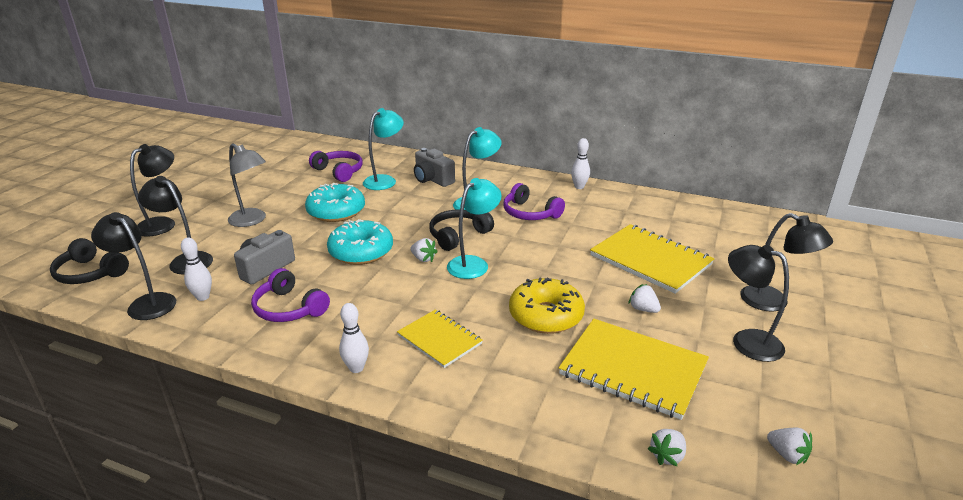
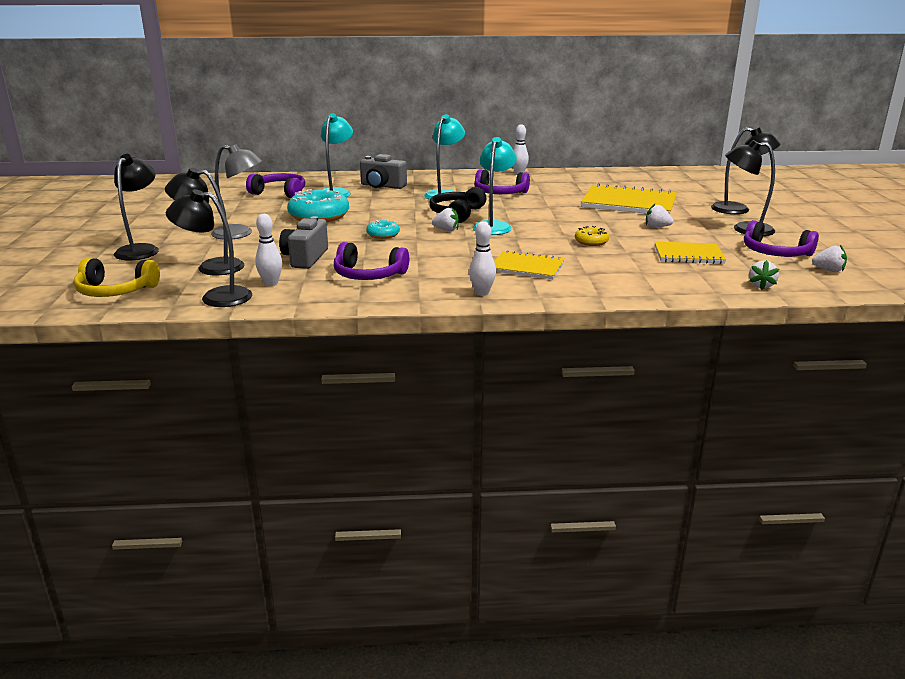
camera: 25 degrees left, 5 degrees down
black headphones [50,238,129,284] -> yellow headphones [74,258,160,297]
turquoise donut [327,219,393,265] -> turquoise donut [366,220,400,239], size x0.51
yellow donut [509,277,585,334] -> yellow donut [575,226,609,246], size x0.51
yellow notebook [559,319,709,420] -> yellow notebook [654,242,726,264], size x0.61
none -> purple headphones [744,220,819,257]

